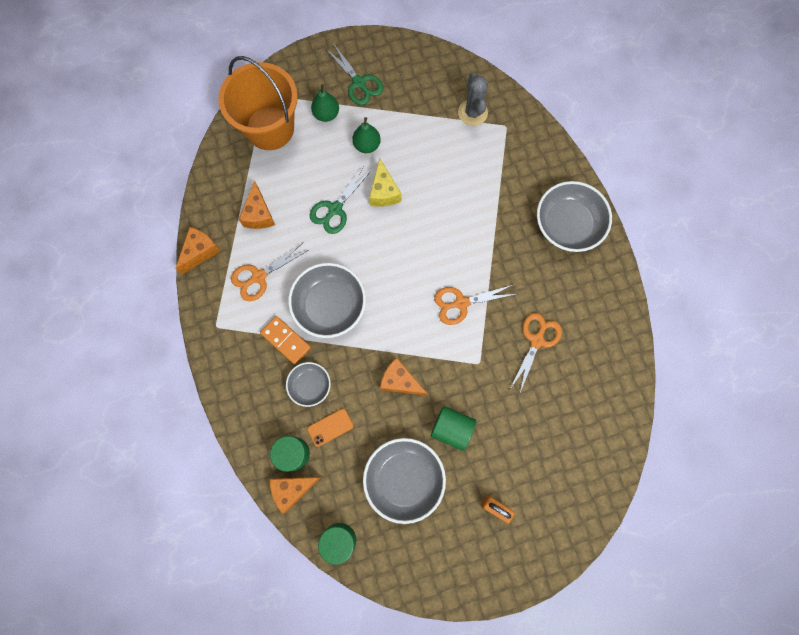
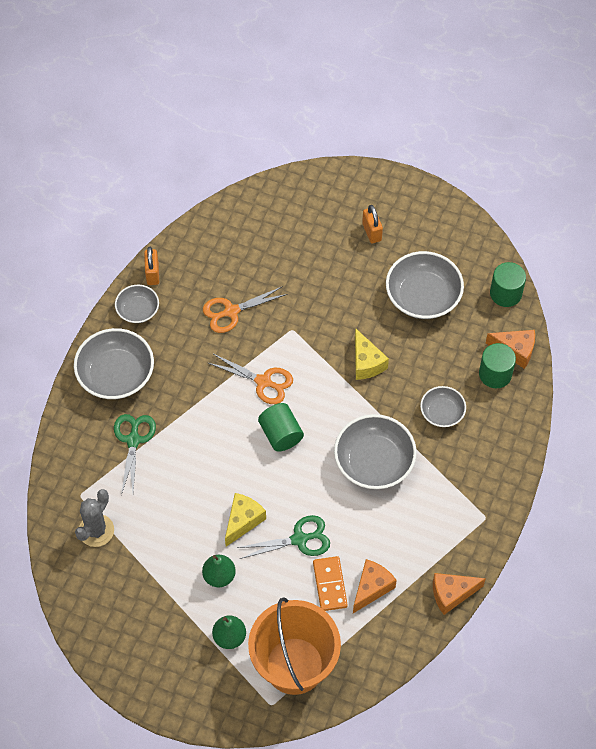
camera: 140 degrees left, 15 degrees down
orange scissors [231,243,308,301] -> none
orange domino [260,316,311,365] -> orange domino moved to [313,556,348,611]
orange phone [307,409,353,447] -> none
green scissors [325,43,383,105] -> green scissors moved to [114,414,156,495]
orange cheese [380,357,427,396] -> yellow cheese [355,328,389,380]
green cylinder [431,406,476,451] -> green cylinder moved to [258,403,304,452]
none -> grey bowl [115,285,159,323]
none -> orange padlock [144,247,159,285]

